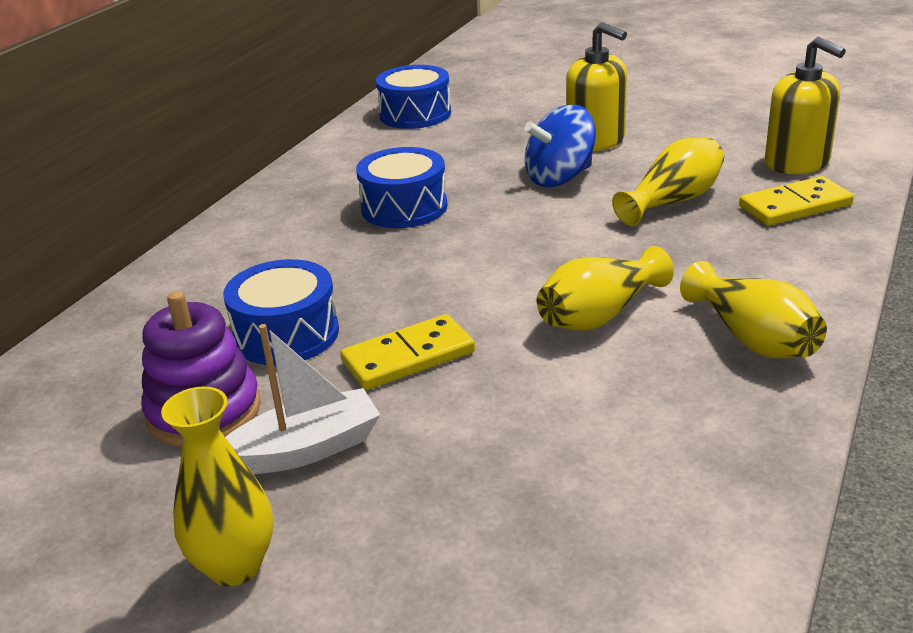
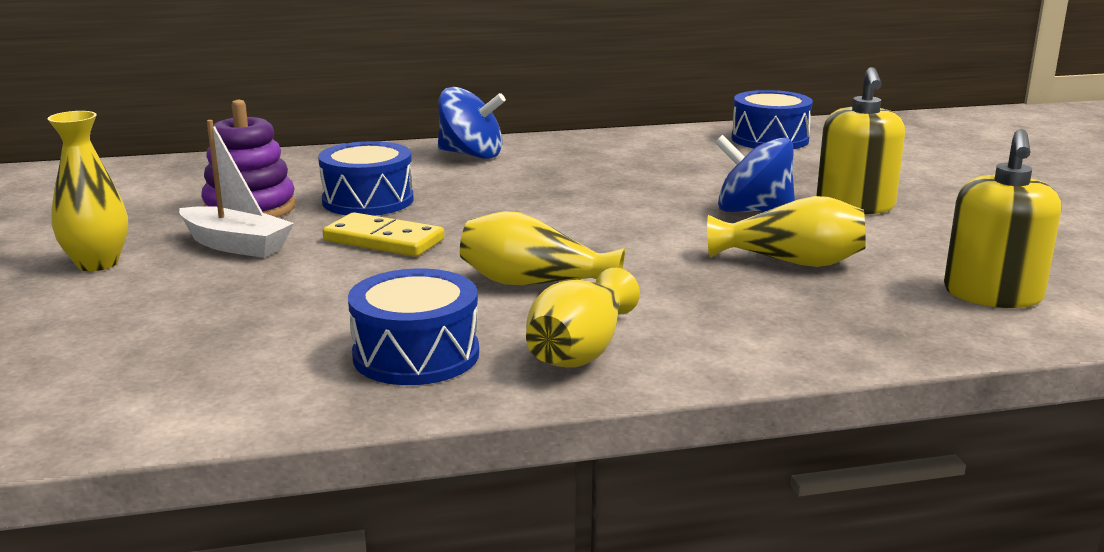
camera: 50 degrees right, 10 degrees down
blue drum [356,147,448,228] -> blue drum moved to [348,269,479,385]
yellow domino [739,176,854,226] -> none
none -> blue spinning top [438,87,506,159]

